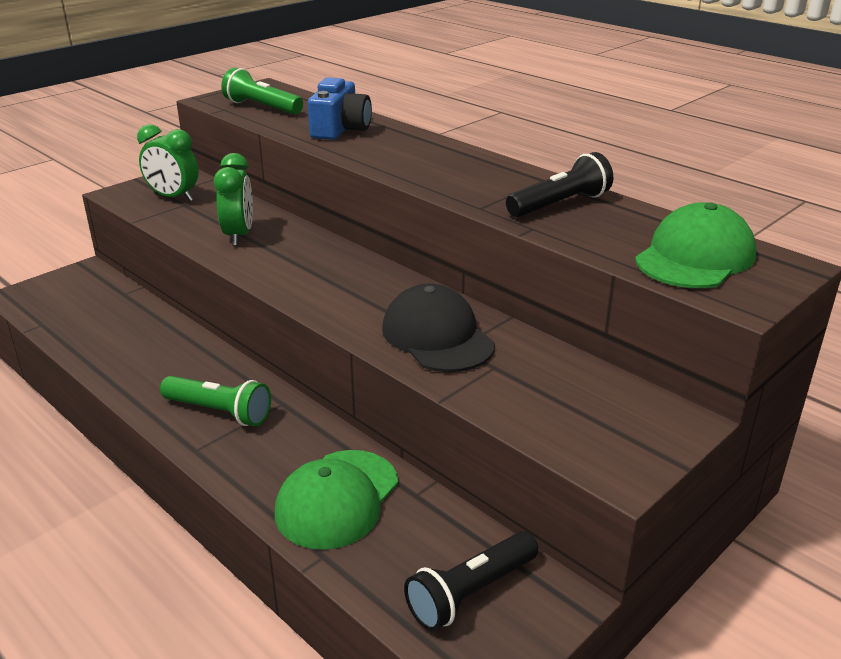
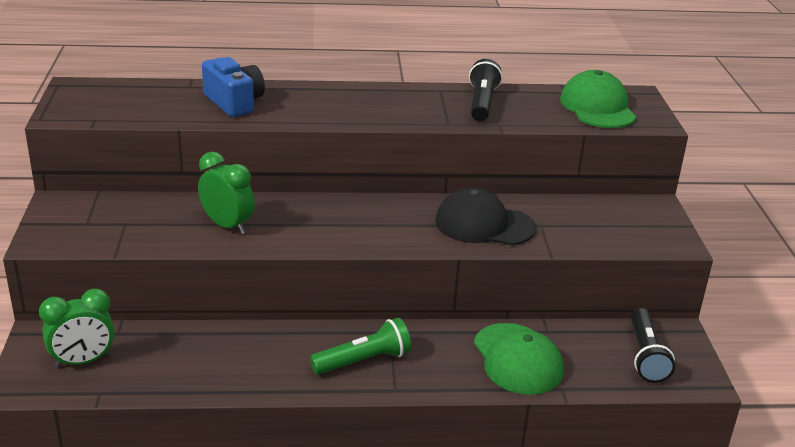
camera: 50 degrees left, 0 degrees up
green clock [137,124,199,201] -> green clock moved to [39,289,114,368]
green flashlight [221,67,303,115] -> none

